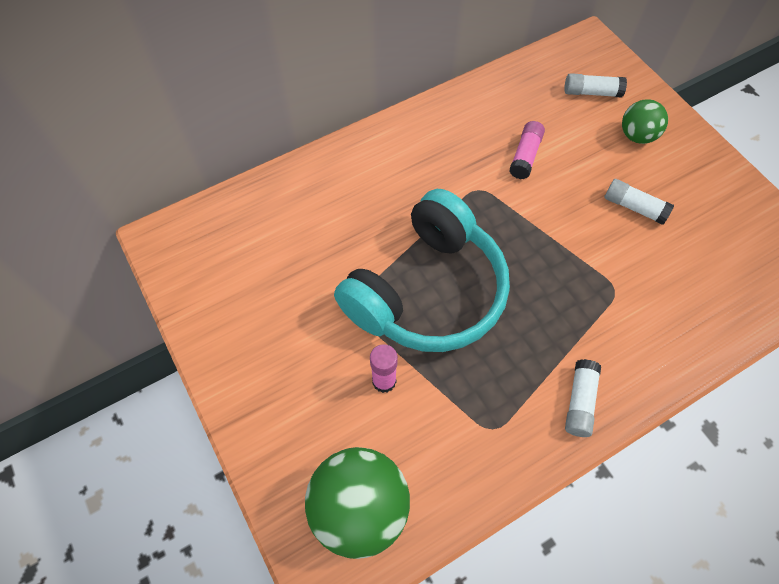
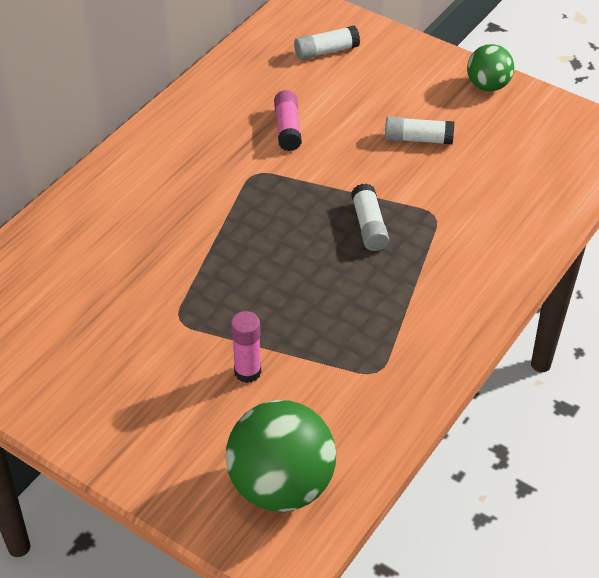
camera: 25 degrees left, 15 degrees down
turquoise headphones [334,189,510,352] -> none
white glue stick [565,359,601,437] -> white glue stick moved to [351,183,389,251]
green ball [622,99,668,144] -> green ball moved to [467,44,514,91]

